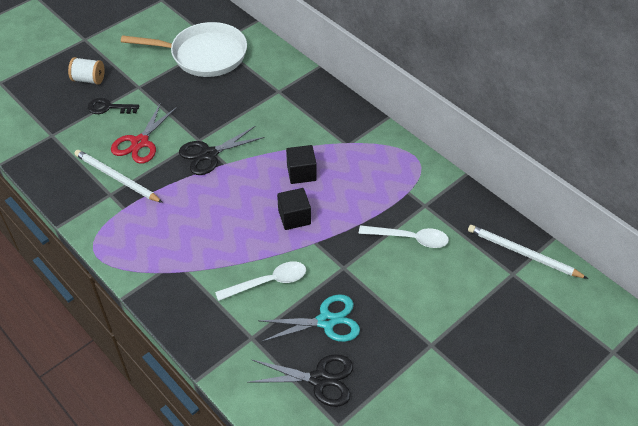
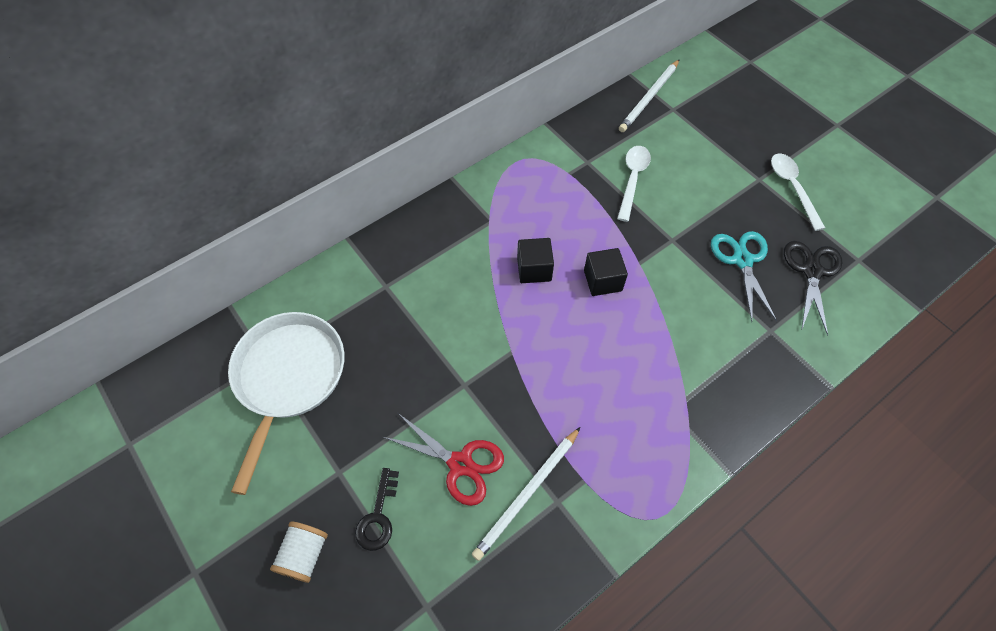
camera: 85 degrees left, 10 degrees up
black scissors [179,126,265,175] -> none
white spoon [215,261,306,301] -> white spoon moved to [771,154,825,231]

